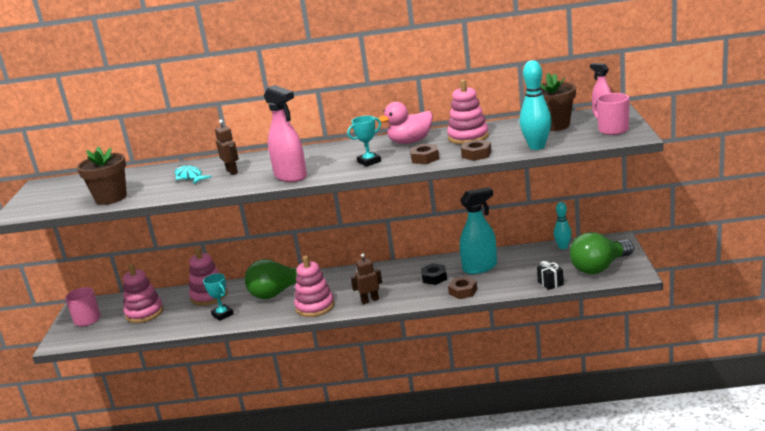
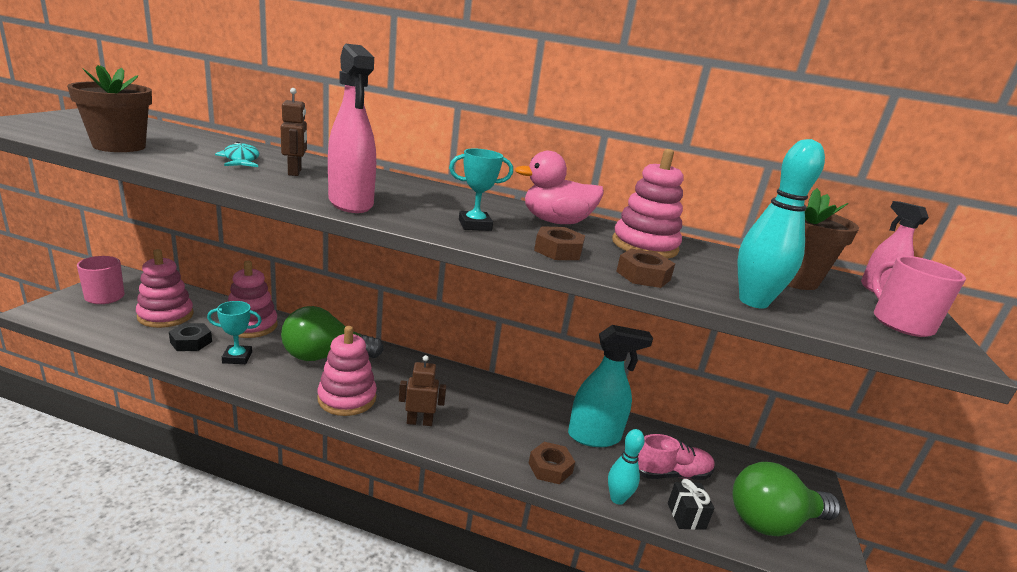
camera: 10 degrees right, 0 degrees up
turquoise trophy [203,273,234,321] -> turquoise trophy turned 75 degrees counterclockwise [207,301,262,364]
black nut [421,263,447,285] -> black nut moved to [169,323,212,351]
turquoise bowling pin [554,202,572,249] -> turquoise bowling pin moved to [608,429,645,505]
none -> pink shoe [638,434,715,480]

